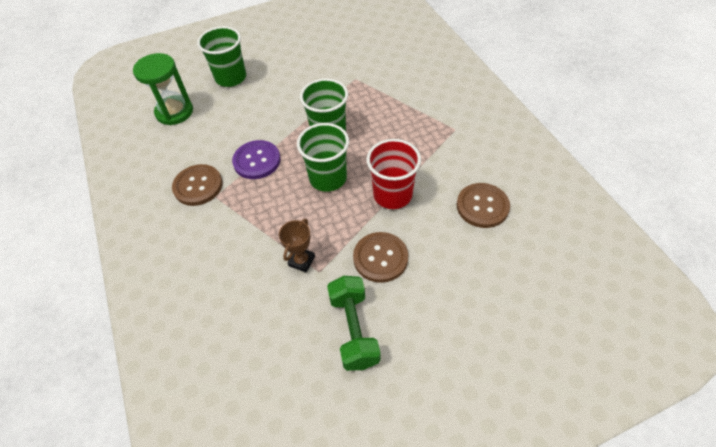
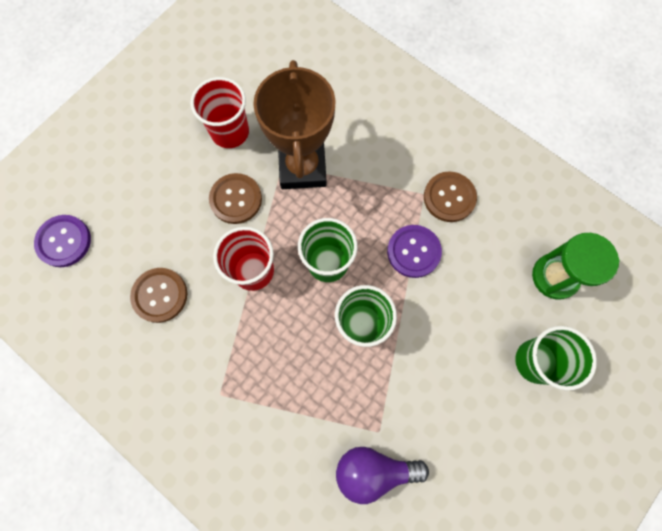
camera: 150 degrees right, 20 degrees up
brown trophy [279,219,315,272] -> brown trophy [253,60,336,189], size x2.37
green dumbbell [327,276,380,371] -> red cup [191,77,249,148]
none -> purple button [34,215,91,267]
none -> purple light bulb [336,447,429,504]

